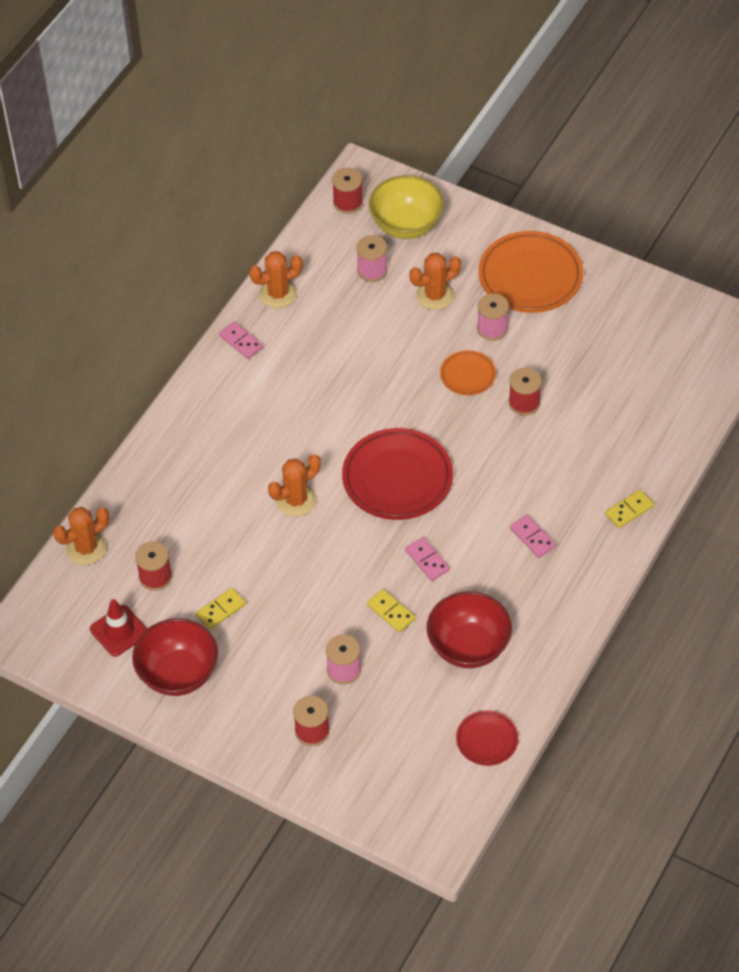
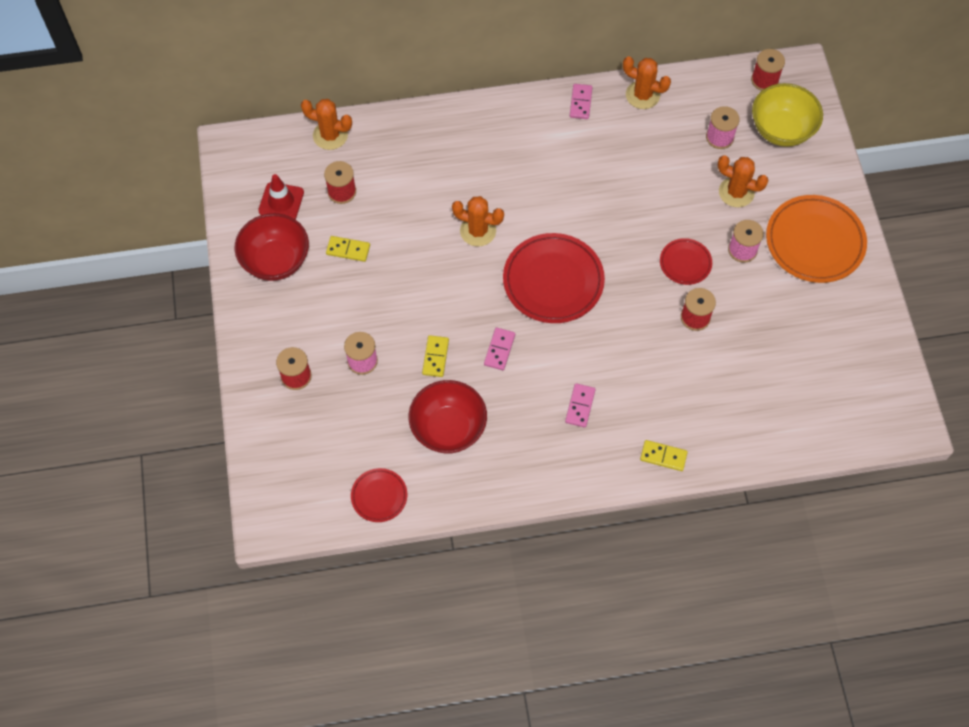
camera: 50 degrees right, 10 degrees up
orange plate [440,350,496,395] -> red plate [660,238,712,285]

